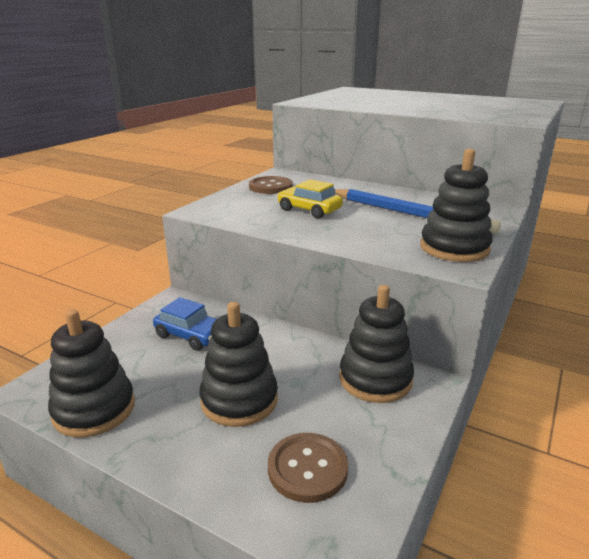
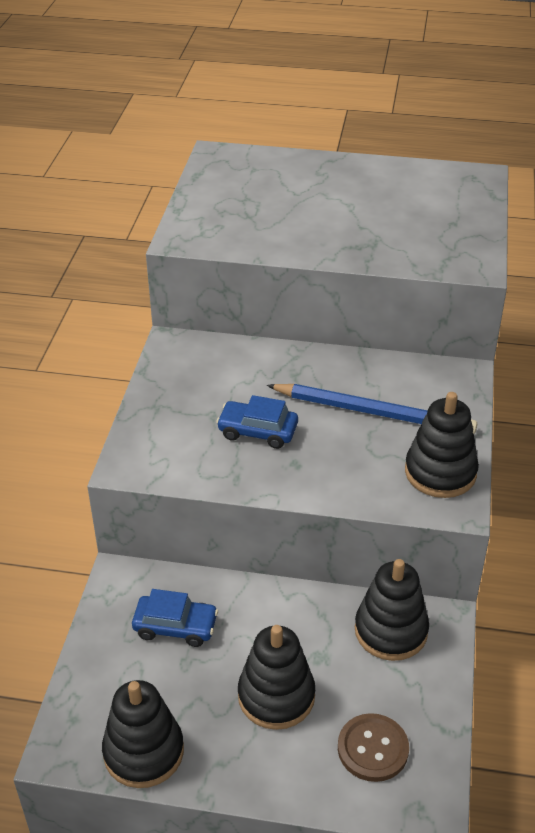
camera: 20 degrees left, 15 degrees up
brown button [249,176,293,194] -> none
yellow car [277,179,343,218] -> blue car [216,395,298,449]

